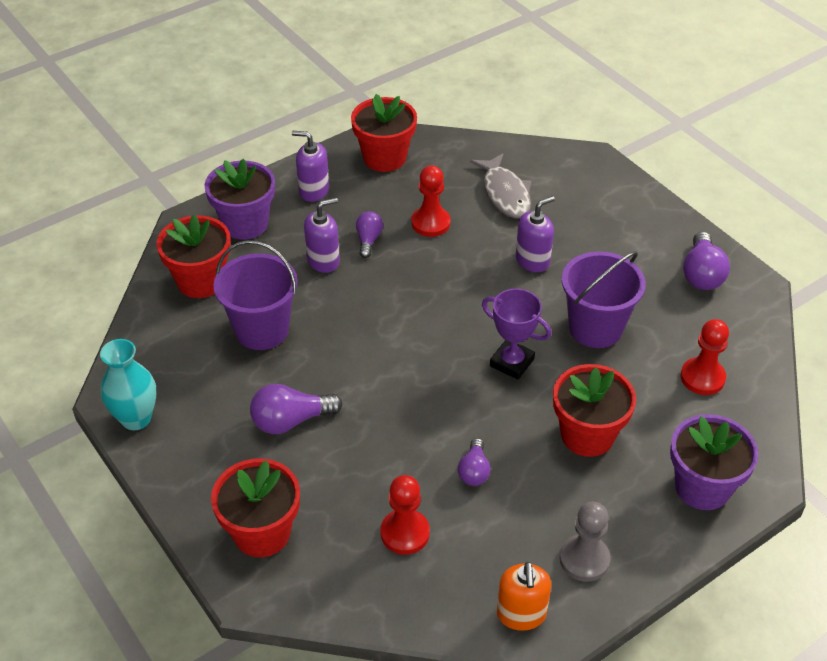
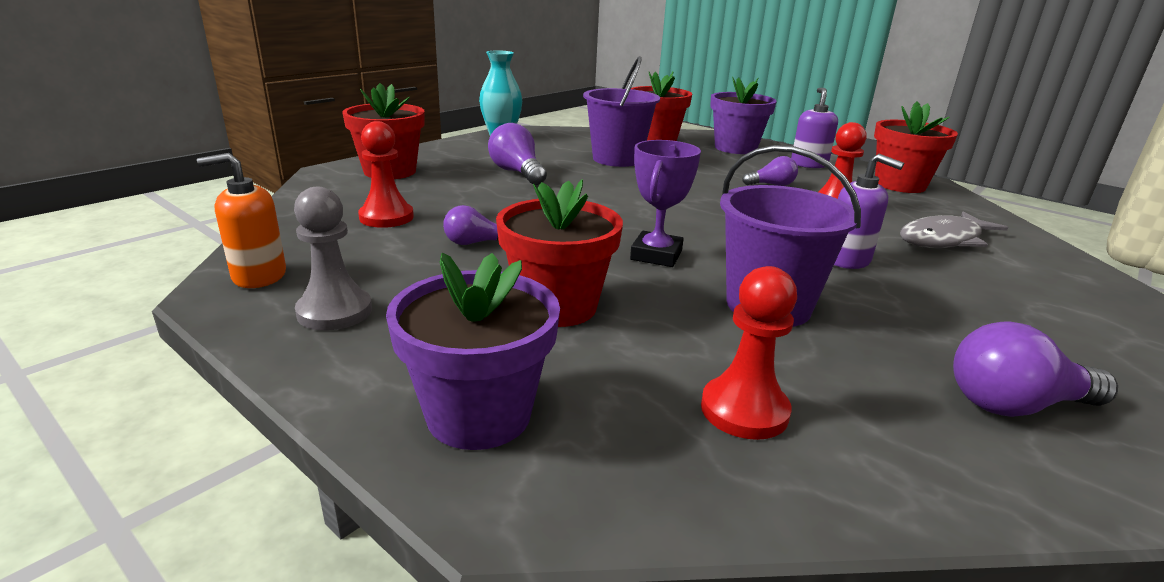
camera: 75 degrees right, 20 degrees down
purple soap dispenser [304,198,340,273] -> none

